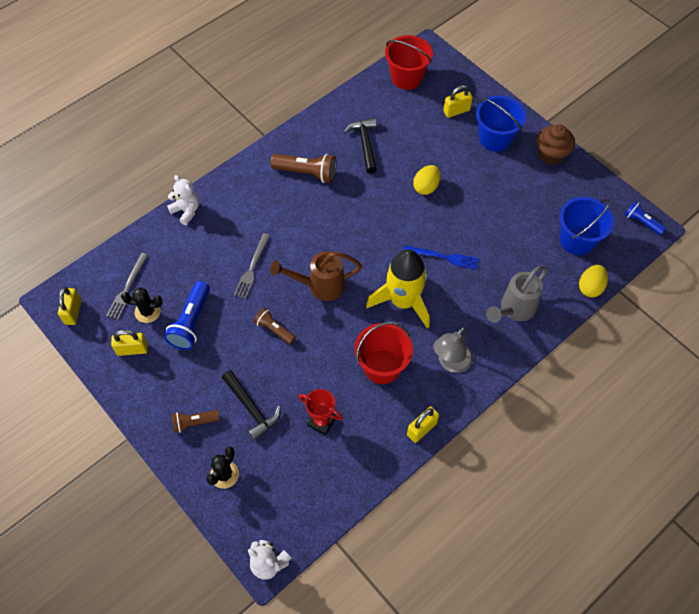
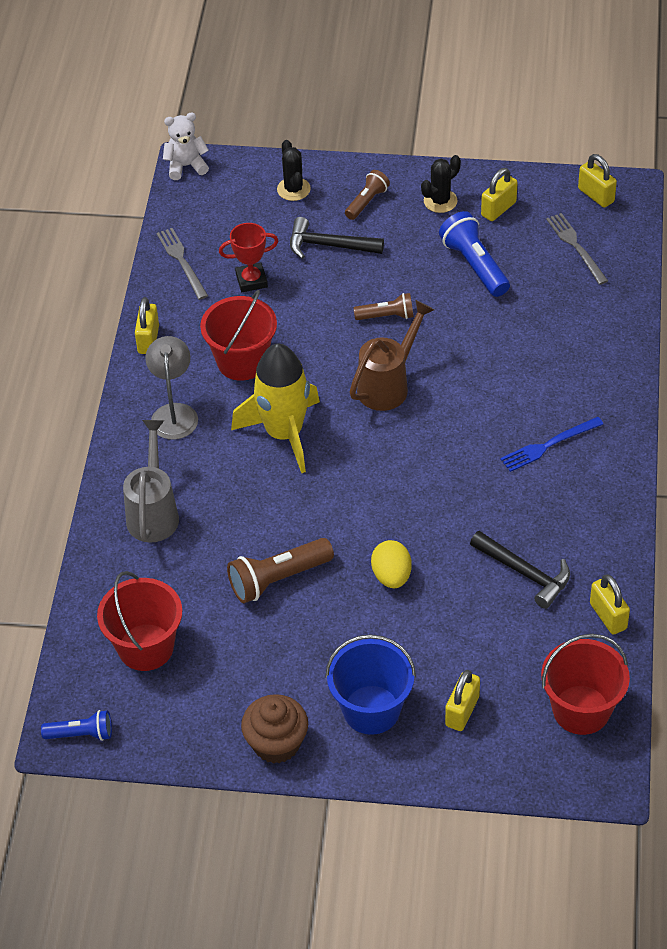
camera: 140 degrees right, 10 degrees down
black cactus [121,287,163,323] -> black cactus moved to [421,155,461,213]
white teddy bear [167,175,199,225] -> none
grey fork [234,233,270,299] -> grey fork moved to [157,228,208,300]
brown flashlight [270,154,337,183] -> brown flashlight moved to [227,538,334,603]
blue fork [403,245,479,269] -> blue fork moved to [500,417,603,472]
blue bucket [559,197,614,255] -> red bucket [97,571,182,671]
yellow egg [579,265,608,298] -> none
none -> yellow padlock [590,574,630,635]

